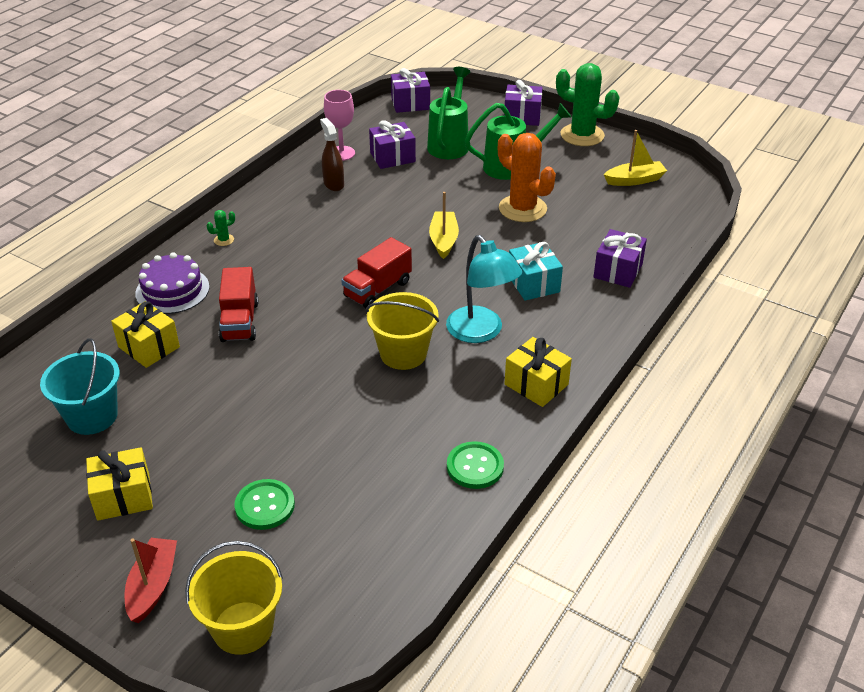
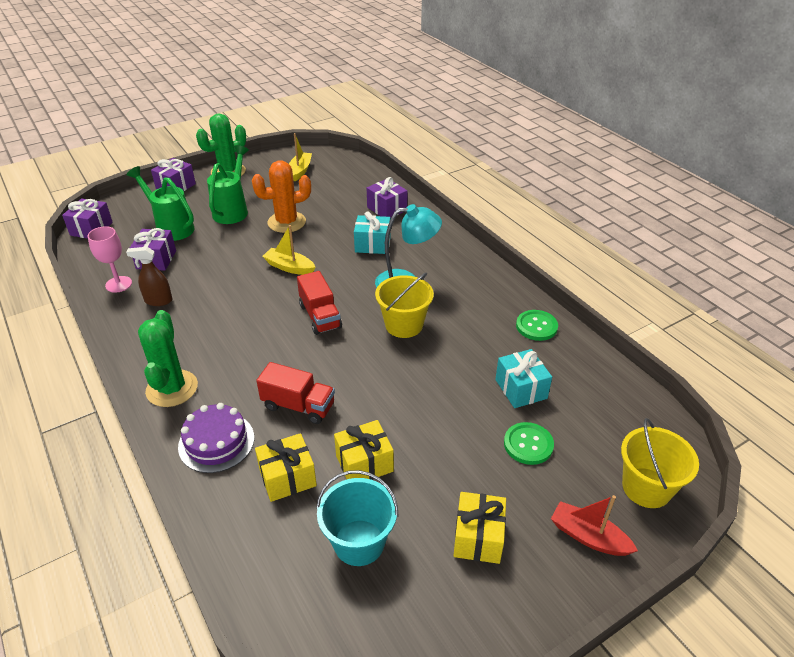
camera: 65 degrees left, 0 degrees up
green cactus [206,210,235,246] -> green cactus [138,310,198,407], size x2.48
yellow gift [504,337,572,407] -> yellow gift moved to [334,420,394,480]
none -> turquoise gift [495,349,552,408]

